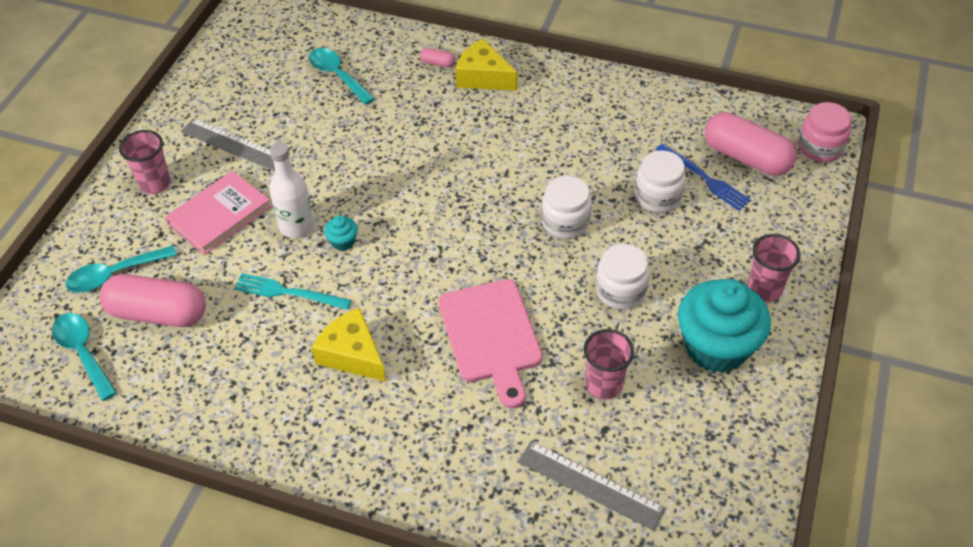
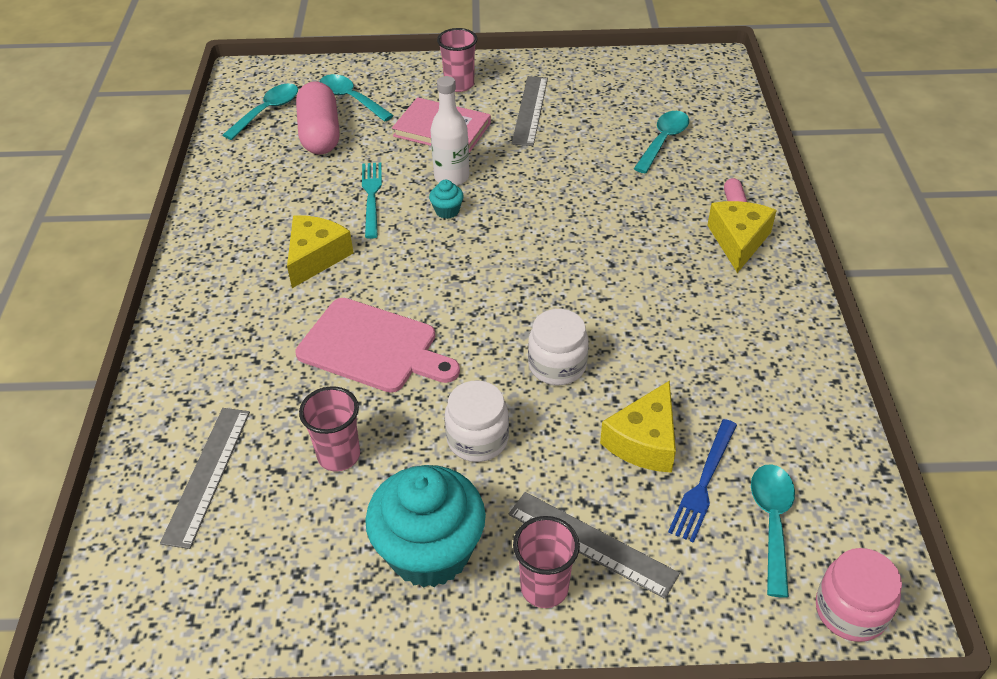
camera: 70 degrees right, 5 degrees down
pink cutting board [438,279,543,409] -> pink cutting board turned 120 degrees counterclockwise [295,298,460,393]
white jar [635,150,686,213] -> yellow cheese [600,380,676,473]
pink capsule [705,112,797,176] -> turquoise spoon [751,464,795,598]
none -> grey ruler [509,492,680,599]

